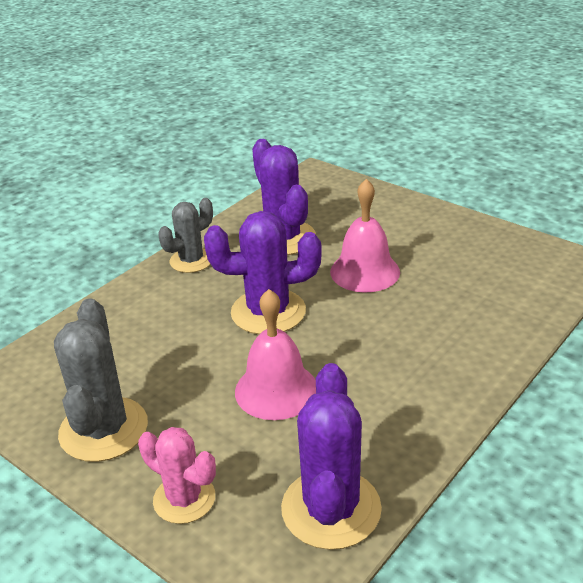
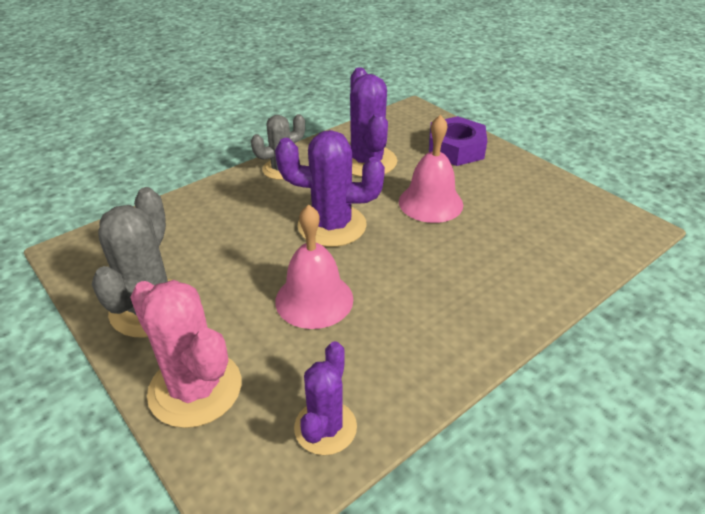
camera: 10 degrees right, 5 degrees up
pink cactus [138,427,216,524] -> pink cactus [130,280,241,428], size x1.56
purple cactus [281,363,382,550] -> purple cactus [294,341,357,455], size x0.64
none -> purple nut [429,116,487,166]

